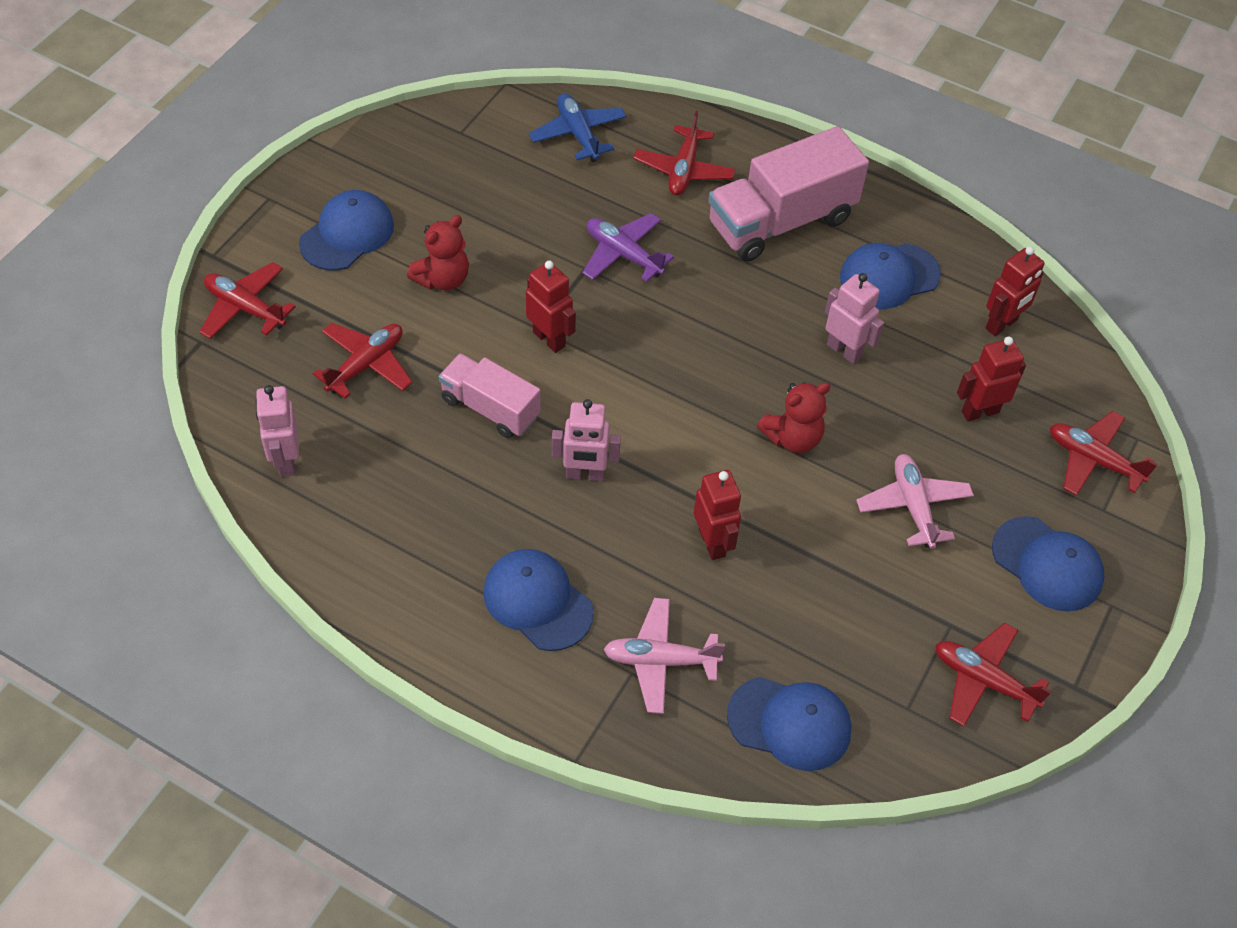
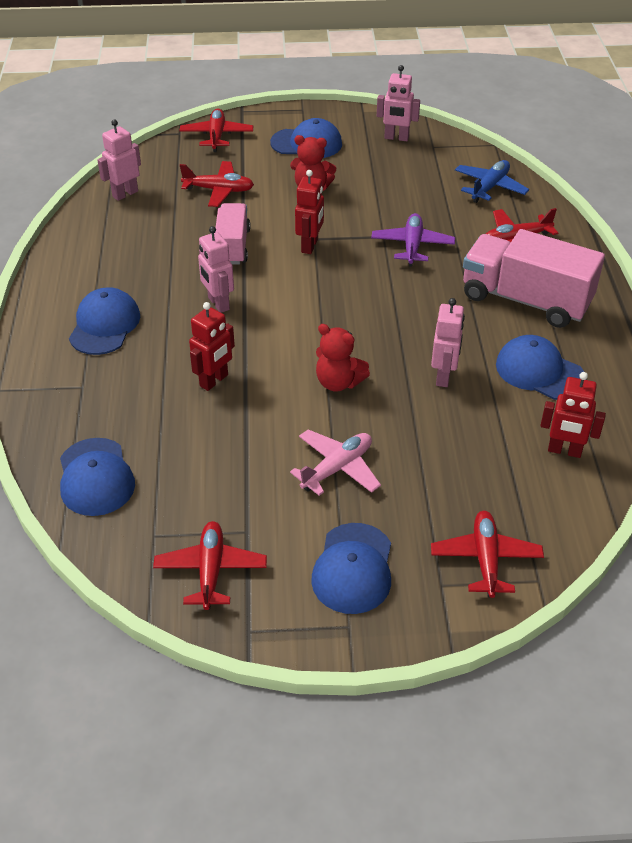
camera: 60 degrees right, 10 degrees down
pink plane [604,598,725,714] -> none
red robot [957,336,1026,422] -> none
none -> pink robot [377,65,420,141]

